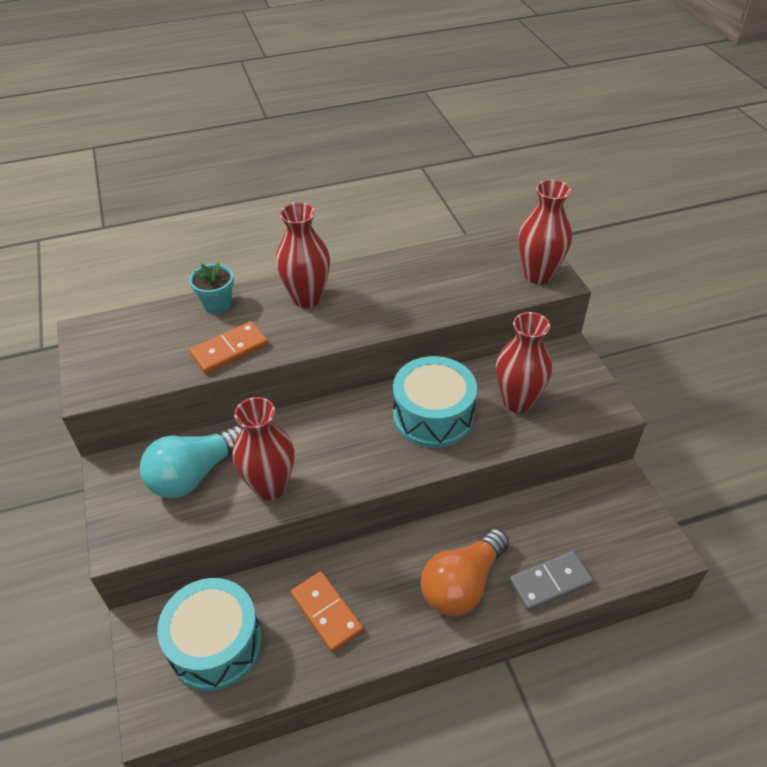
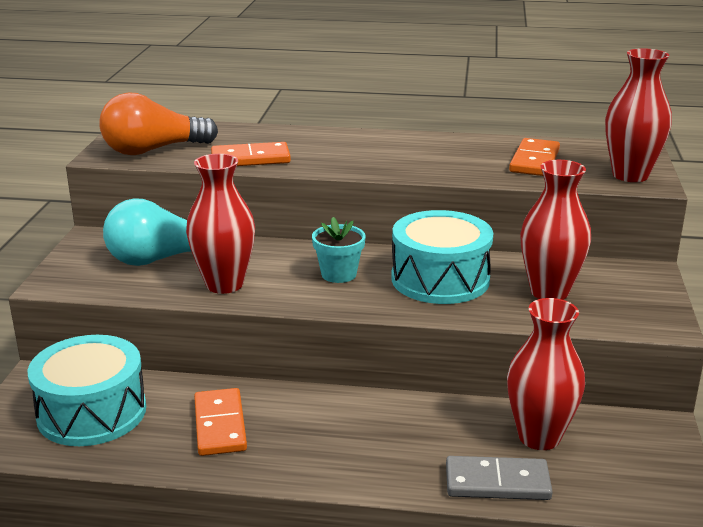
camera: 25 degrees right, 20 degrees down
turquoise flower pot [189,262,234,314] -> turquoise flower pot moved to [312,217,366,283]
red vase [276,202,330,308] -> red vase moved to [507,298,585,450]
orange light bulb [421,528,509,616] -> orange light bulb moved to [99,92,218,155]
none -> orange domino [509,138,560,176]

